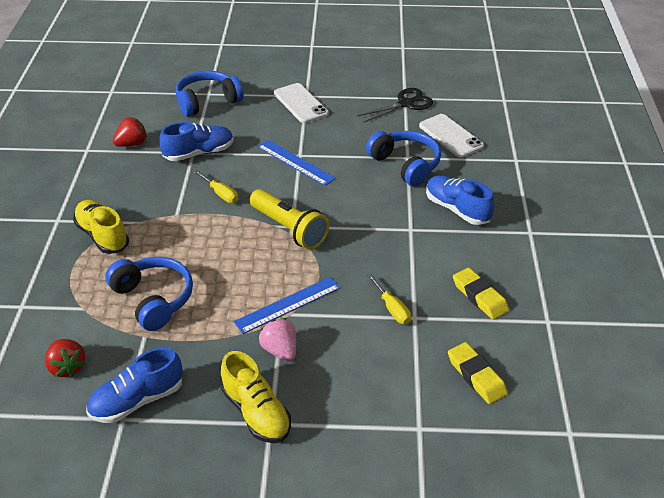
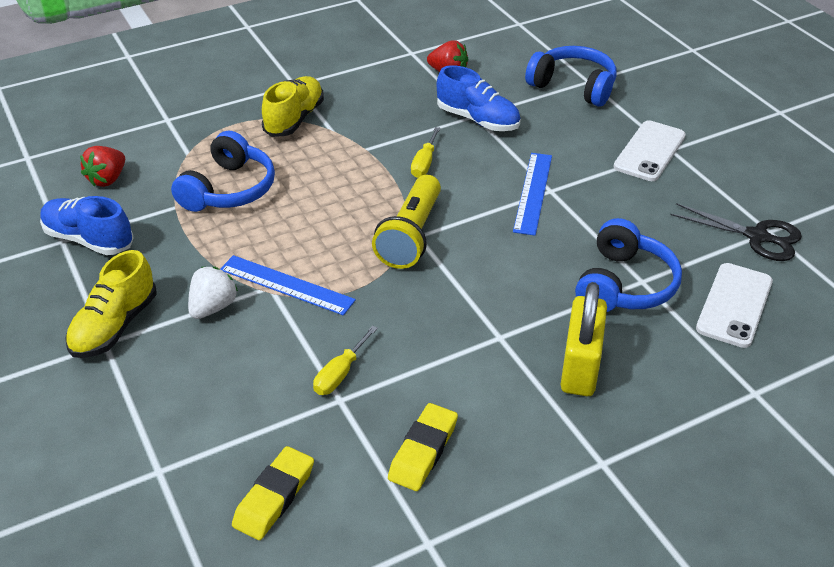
camera: 60 degrees right, 0 degrees up
pink strawberry [259,318,296,361] -> white strawberry [188,267,238,319]
blue shoe [426,175,494,225] -> yellow padlock [560,282,607,396]

